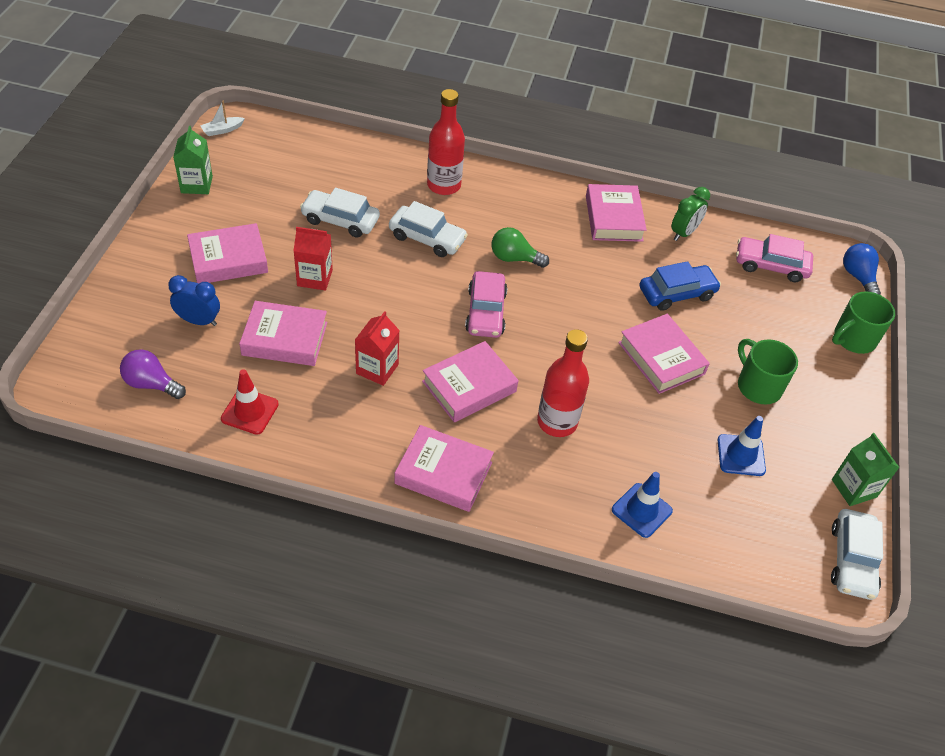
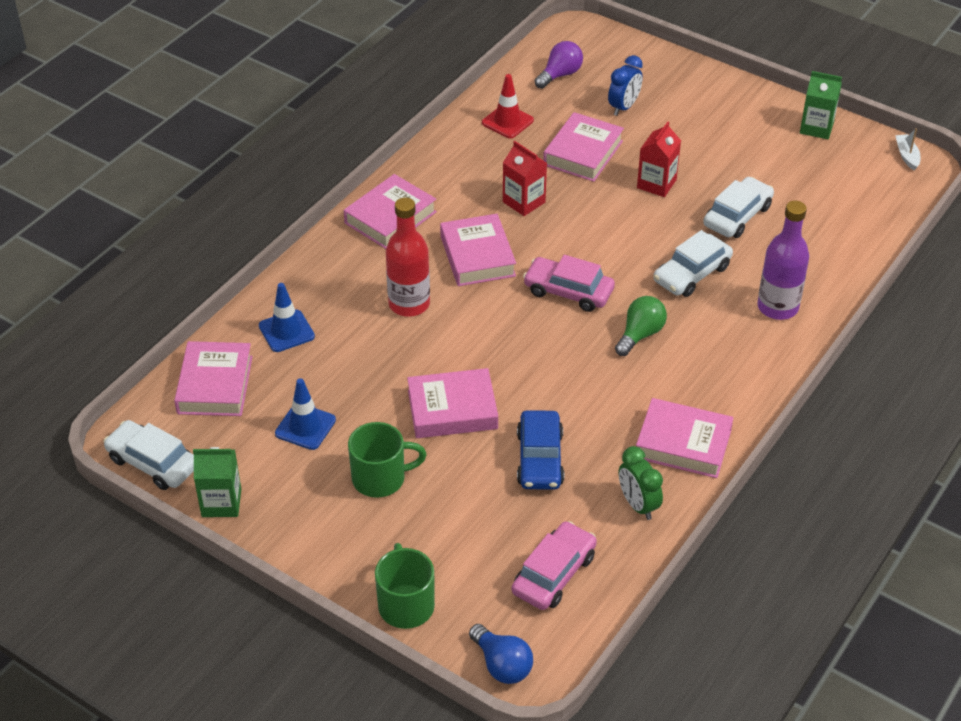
camera: 115 degrees right, 5 degrees down
pink book [187,223,268,283] -> pink book moved to [174,341,253,416]
red bottle [427,89,465,195] -> purple bottle [757,201,809,320]
blue light bulb [843,243,881,295] -> blue light bulb turned 45 degrees clockwise [469,624,533,684]

